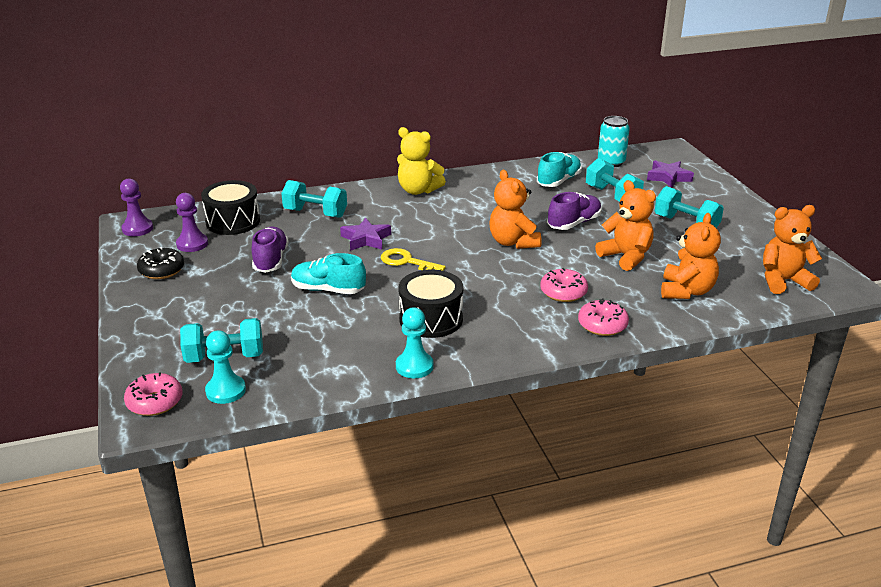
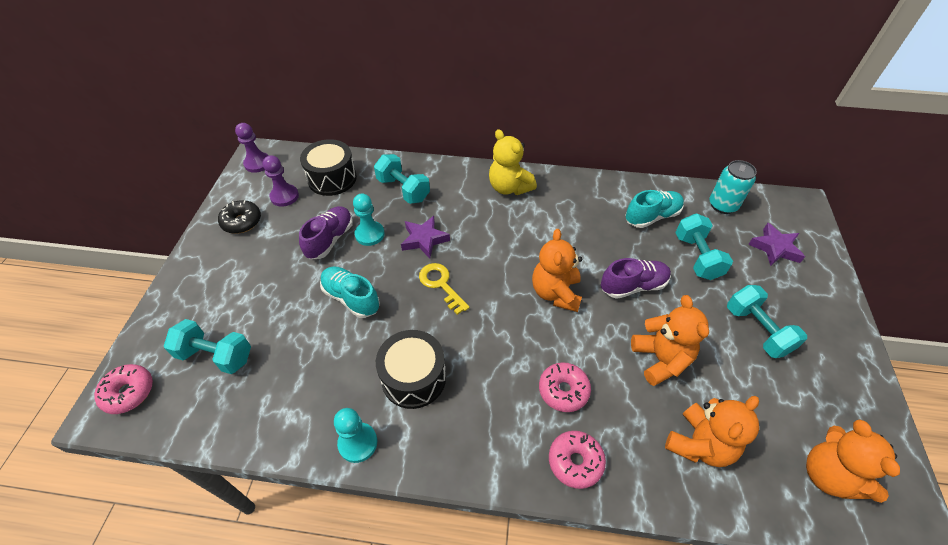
camera: 25 degrees right, 20 degrees up
turquoise pawn [205,330,246,404] -> turquoise pawn moved to [353,193,385,246]
orange teddy bear [763,205,822,294] -> orange teddy bear turned 120 degrees counterclockwise [806,419,900,503]

